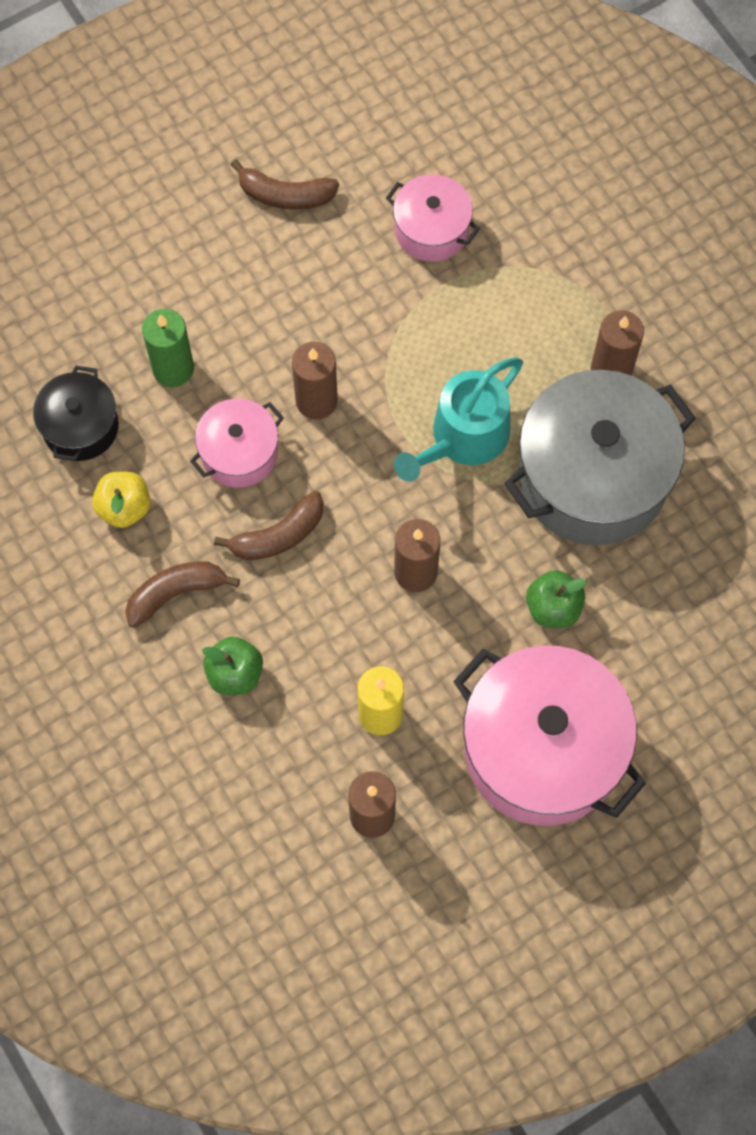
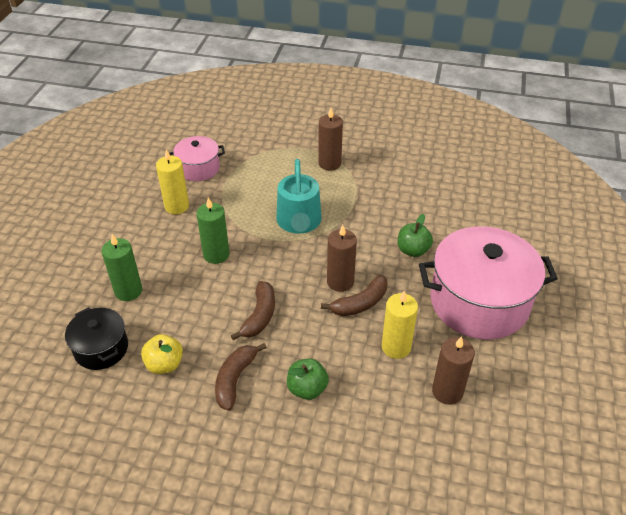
camera: 45 degrees left, 25 degrees down
pink pot [190,399,284,488] -> none
brown banana [231,159,339,210] -> brown banana moved to [321,275,387,316]
brown candle [292,342,338,419] -> green candle [196,197,230,264]
grey pot [504,370,696,545] -> none
none -> yellow candle [156,149,189,214]

